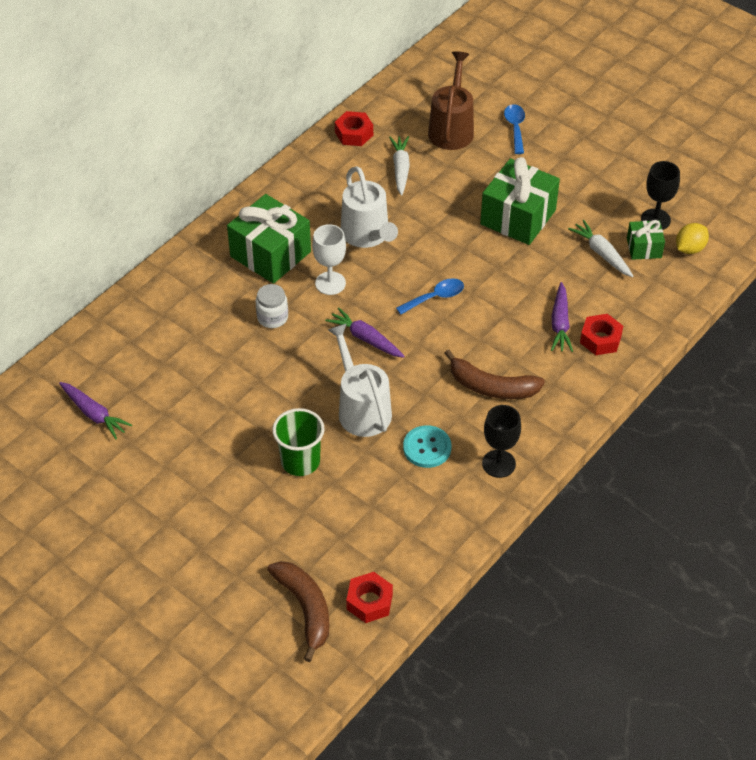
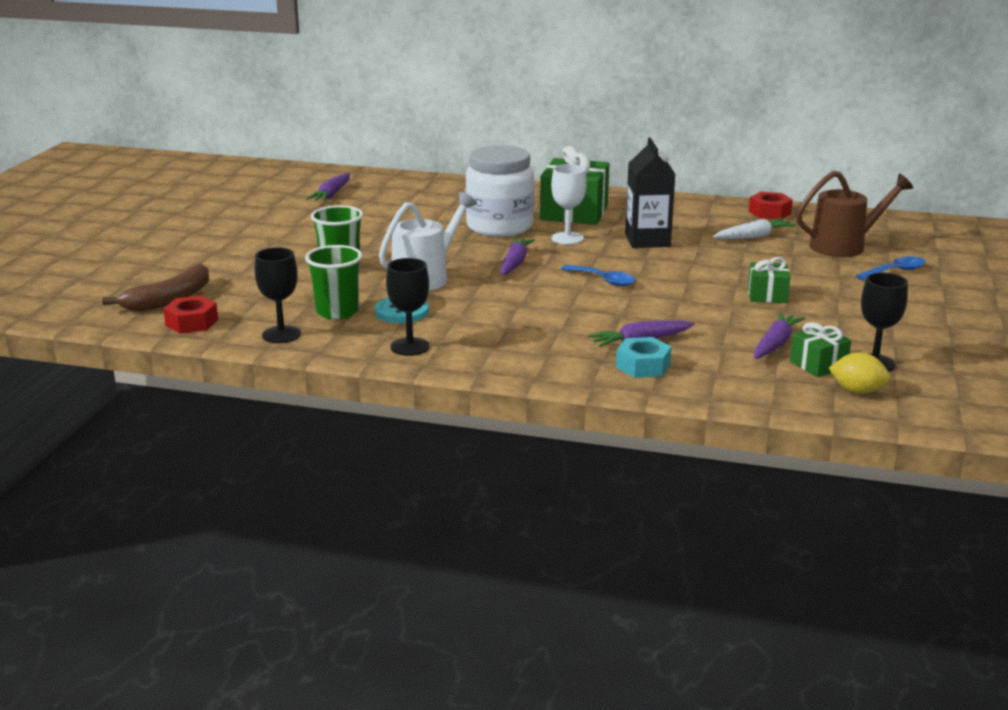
camera: 65 degrees right, 25 degrees down
white jar [256,284,288,328] -> white jar [465,145,534,237], size x2.13
white watering can [341,166,398,248] -> black carton [625,138,676,248]
brown banana [444,349,545,399] -> none
green gift [480,157,560,245] -> green gift [748,257,790,303], size x0.52
white carrot [568,220,633,277] -> purple carrot [754,312,805,359]
red nut [580,314,623,355] -> turquoise nut [616,337,672,378]
none -> black goblet [255,247,301,343]
none -> green cup [305,245,362,319]

